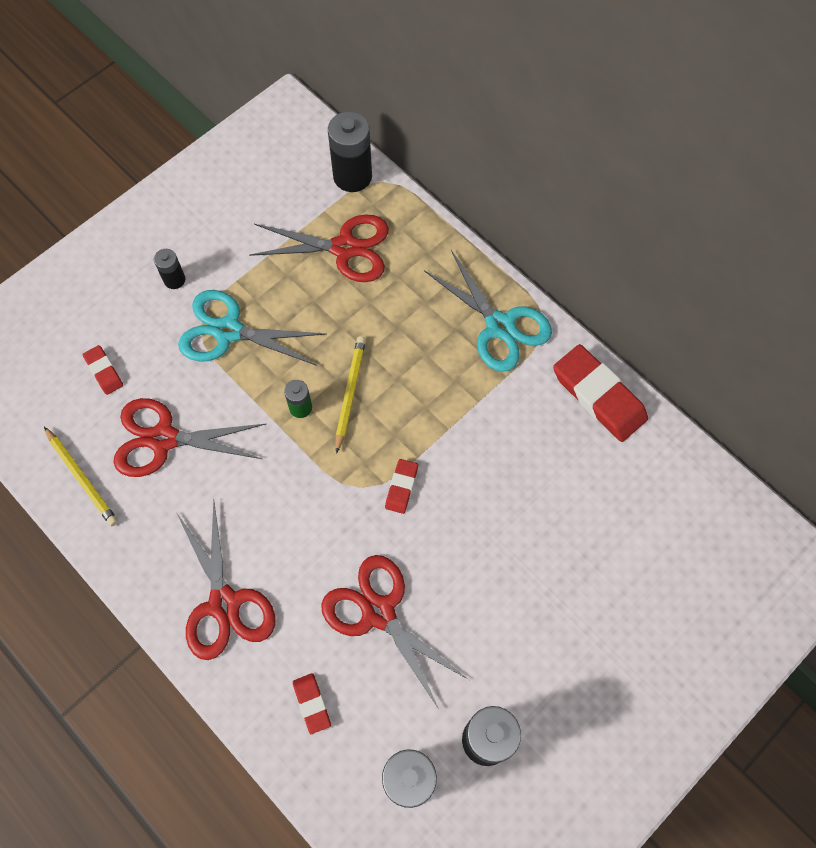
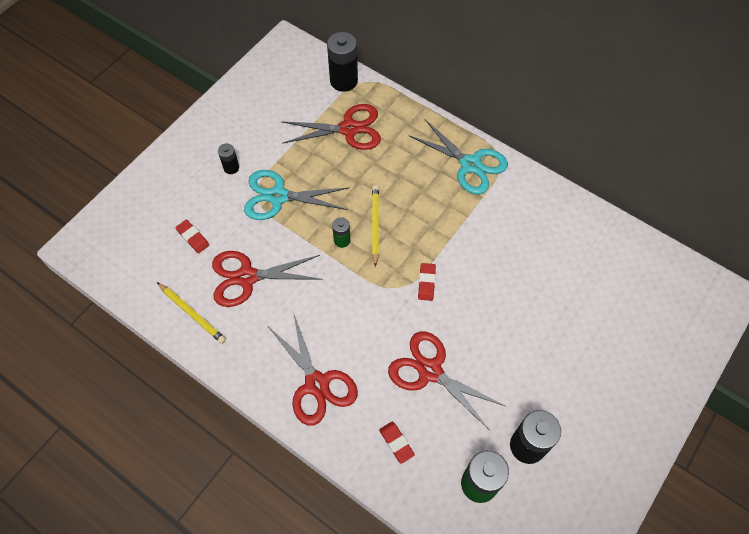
camera: 10 degrees left, 5 degrees down
red eraser [553,344,648,442] -> none

